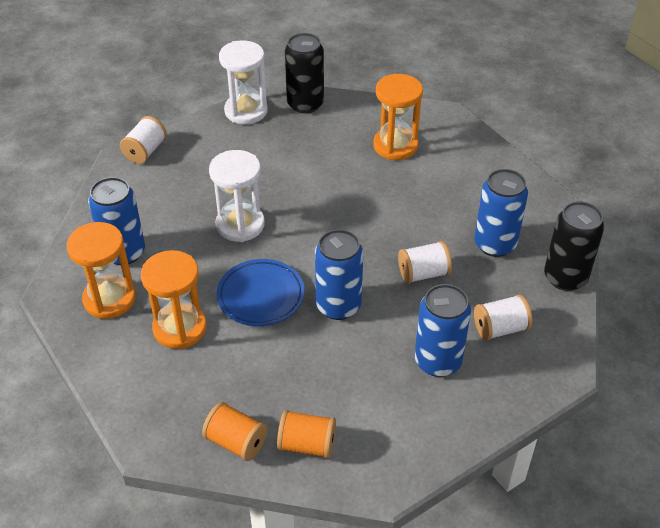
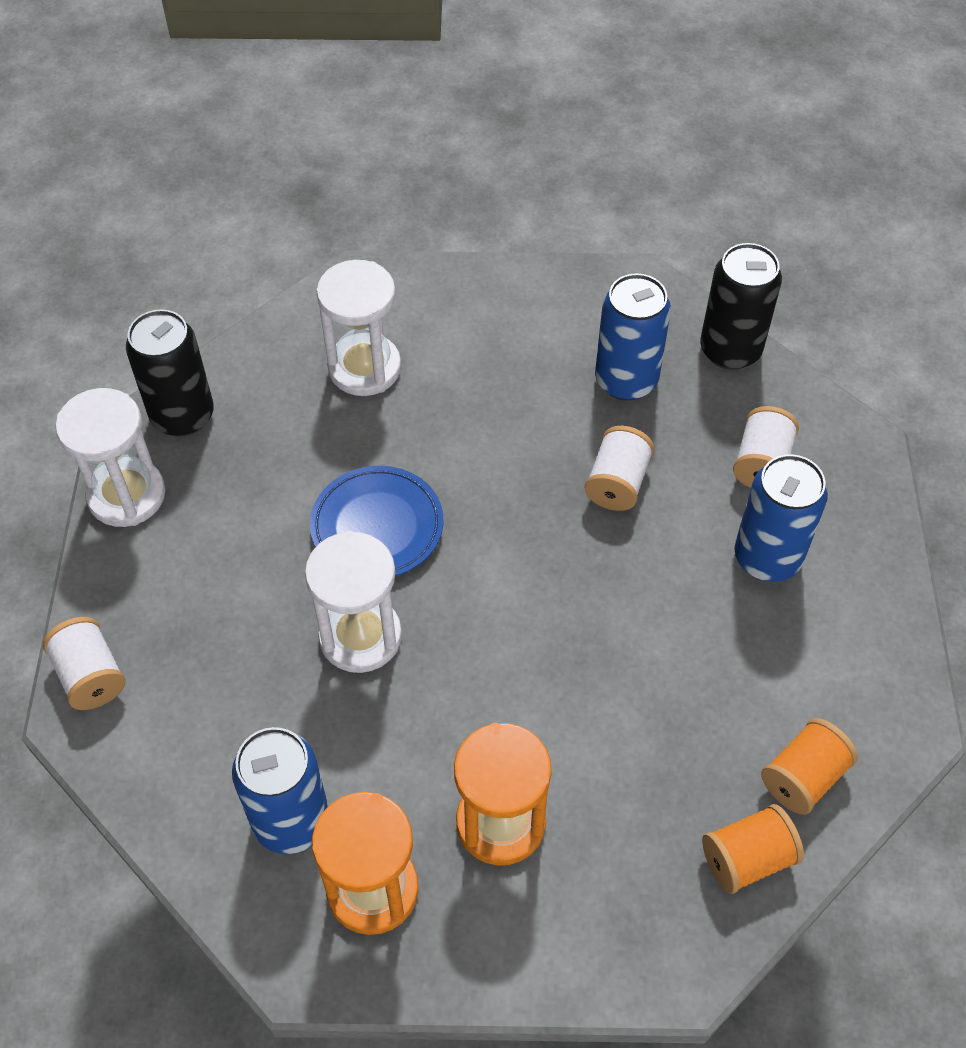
camera: 55 degrees left, 10 degrees up
blue plate [217,259,305,326] -> blue plate moved to [310,466,443,576]
blue can [315,229,363,320] -> none
orange hourglass [373,74,423,160] -> white hourglass [316,260,401,396]

